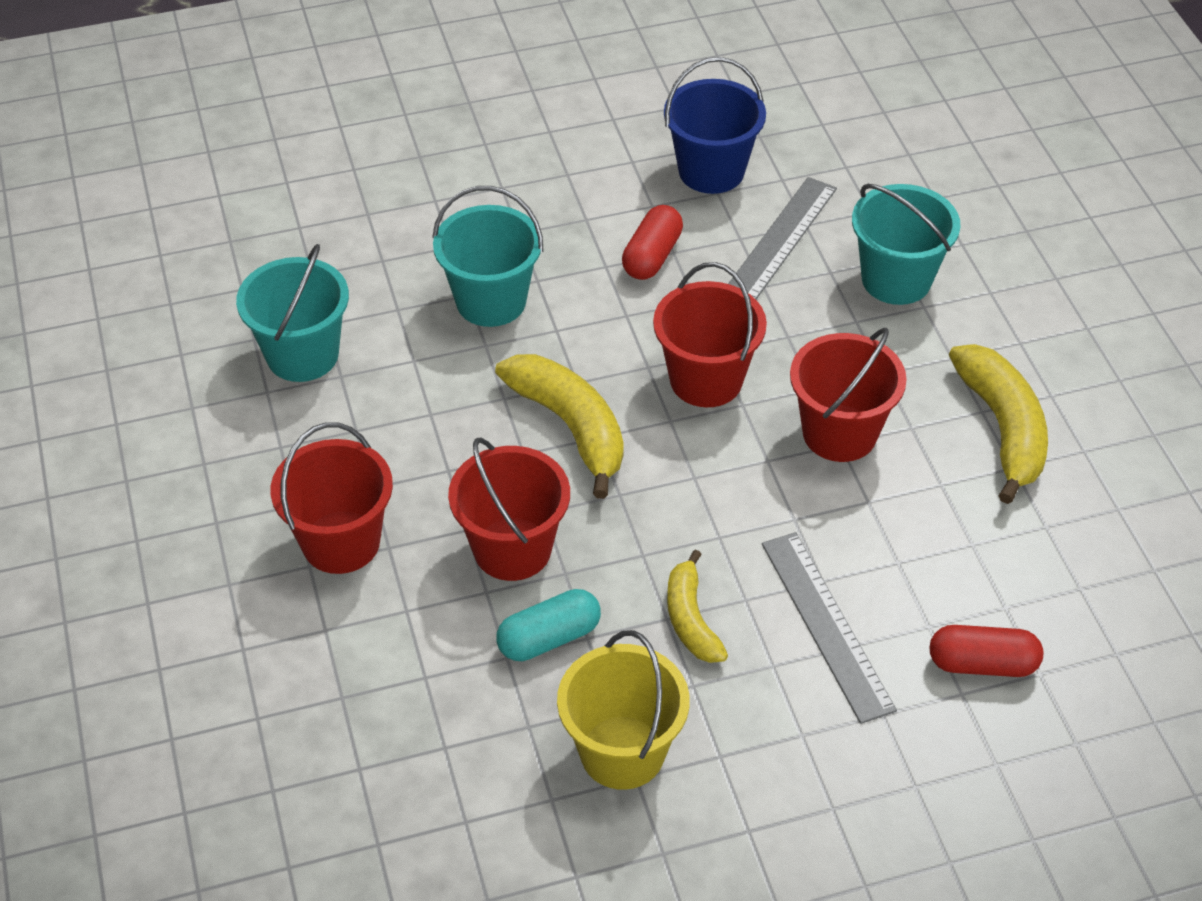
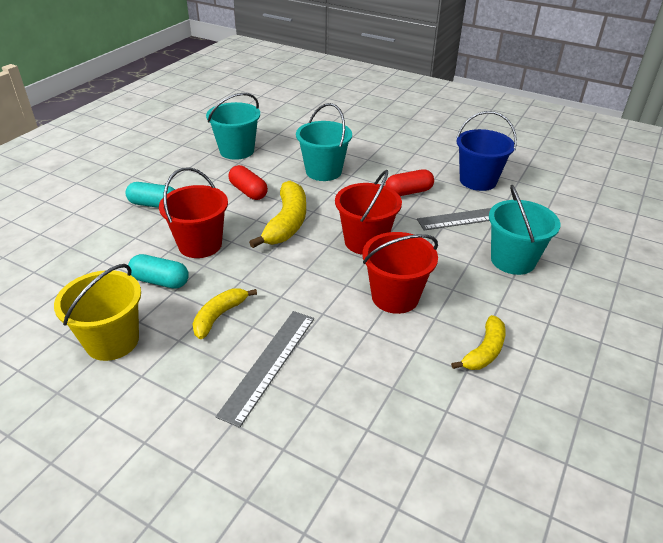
camera: 45 degrees right, 10 degrees down
red bucket [271,422,393,574] -> turquoise capsule [126,182,175,208]
red capsule [930,625,1043,677] -> red capsule moved to [229,165,268,200]
yellow banana [949,344,1048,504] -> yellow banana [451,315,506,370], size x0.62

